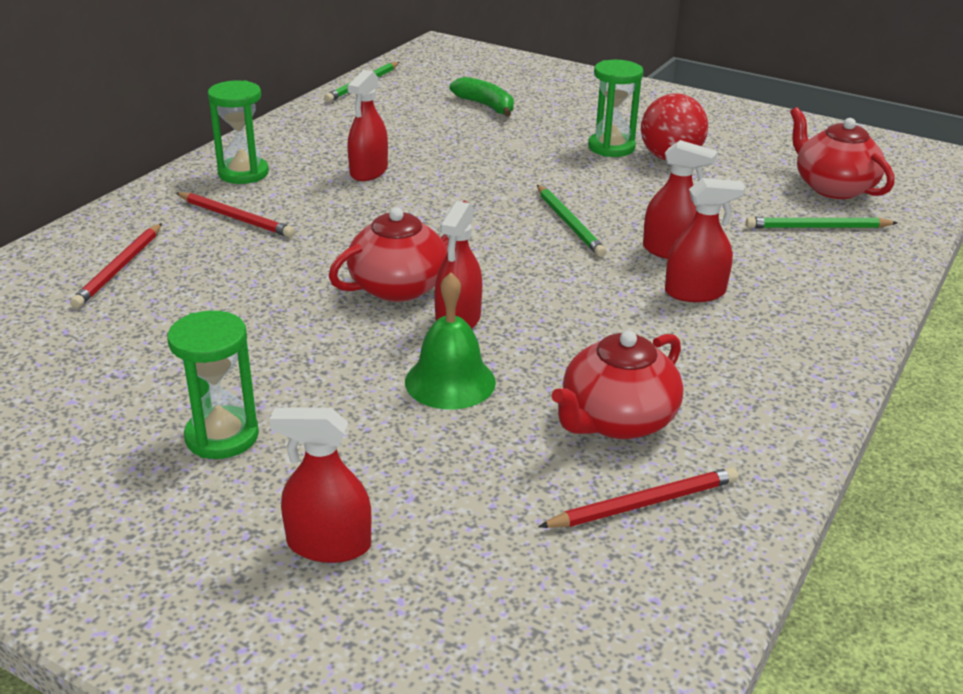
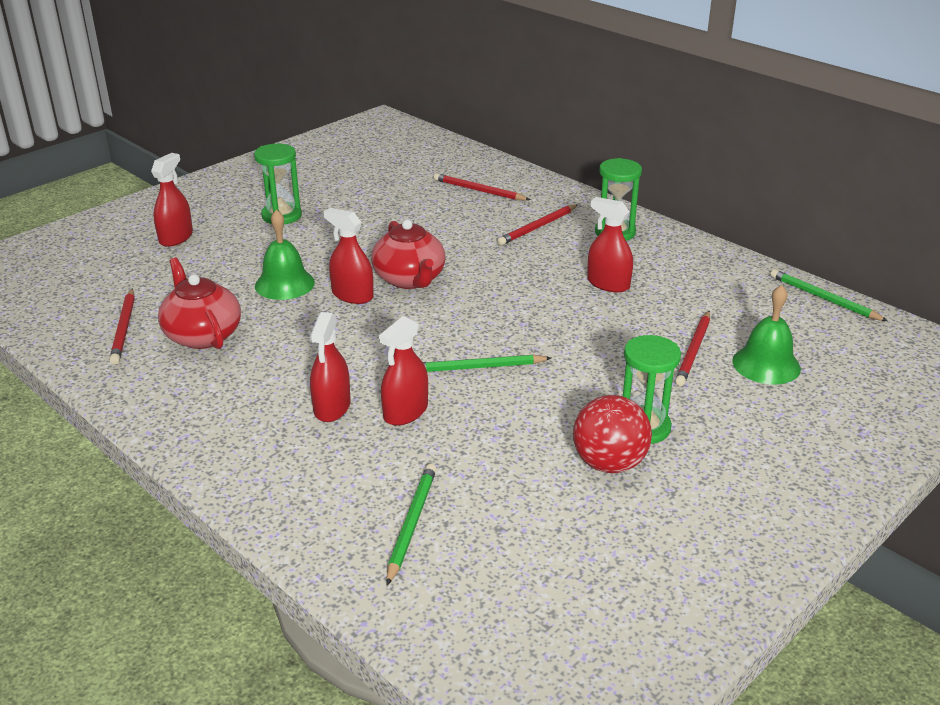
camera: 105 degrees right, 0 degrees up
green banana [450,77,514,117] -> green bell [732,285,801,384]
red teapot [790,107,894,199] -> none
none -> red pencil [675,311,710,386]

